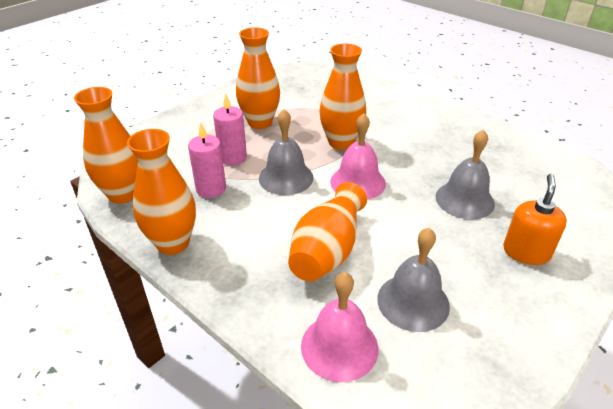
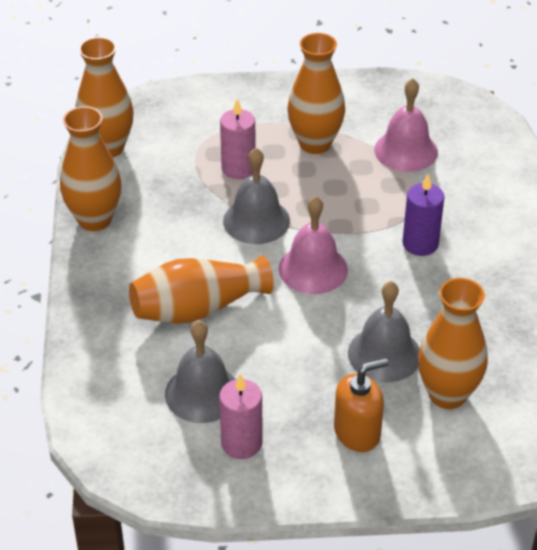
camera: 45 degrees right, 5 degrees up
pink candle [188,123,226,198] -> pink candle moved to [219,374,262,459]
pink bell [301,272,378,382] -> pink bell moved to [374,78,438,172]
orange vase [319,44,366,150] -> orange vase moved to [418,278,488,409]
none -> purple candle [403,174,444,256]

